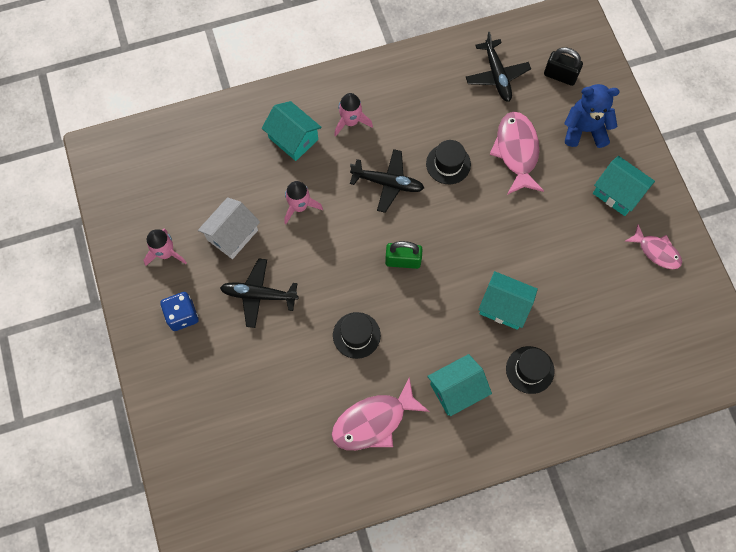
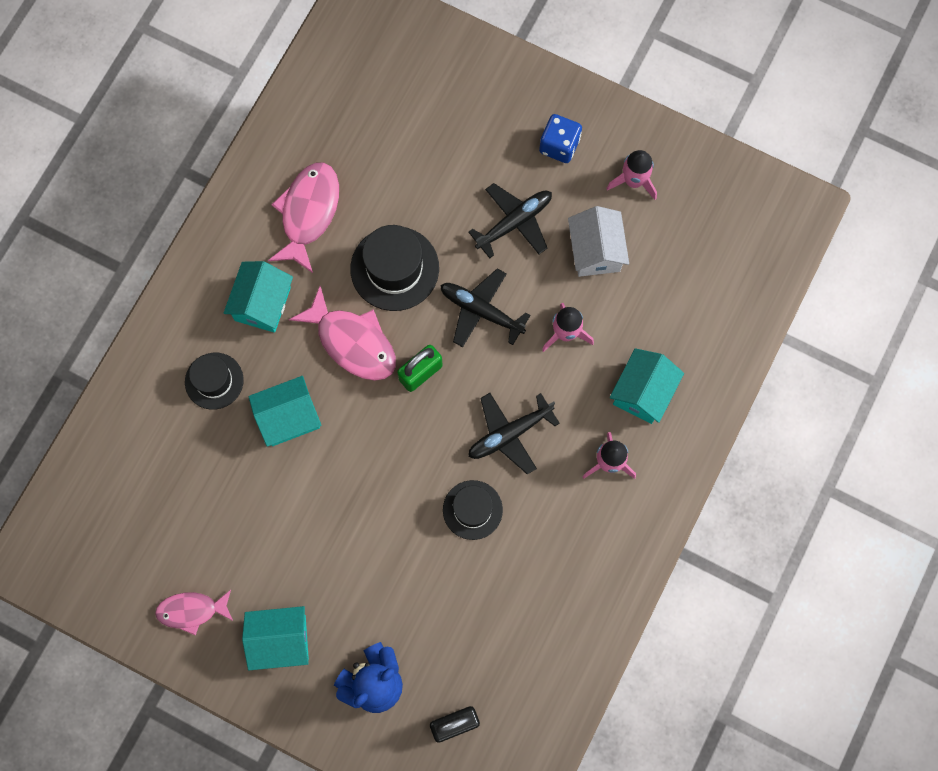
camera: 135 degrees right, 5 degrees up
turquoise house [262,101,322,161] -> turquoise house turned 60 degrees counterclockwise [610,348,684,424]
black hat [333,312,381,359] -> black hat [350,225,439,311], size x1.54
black plane [466,32,531,102] -> black plane moved to [440,268,531,347]
pink fish [490,112,544,195] -> pink fish moved to [289,286,396,381]

